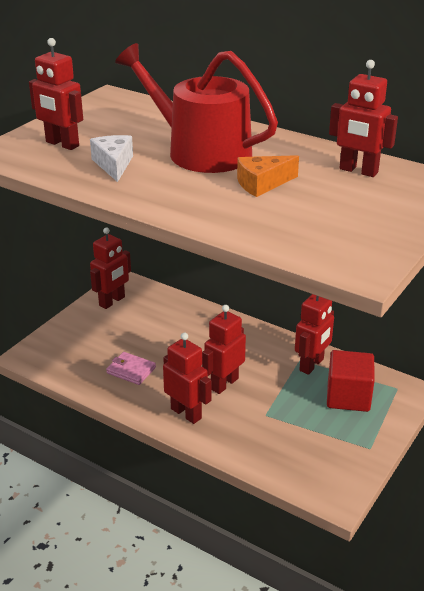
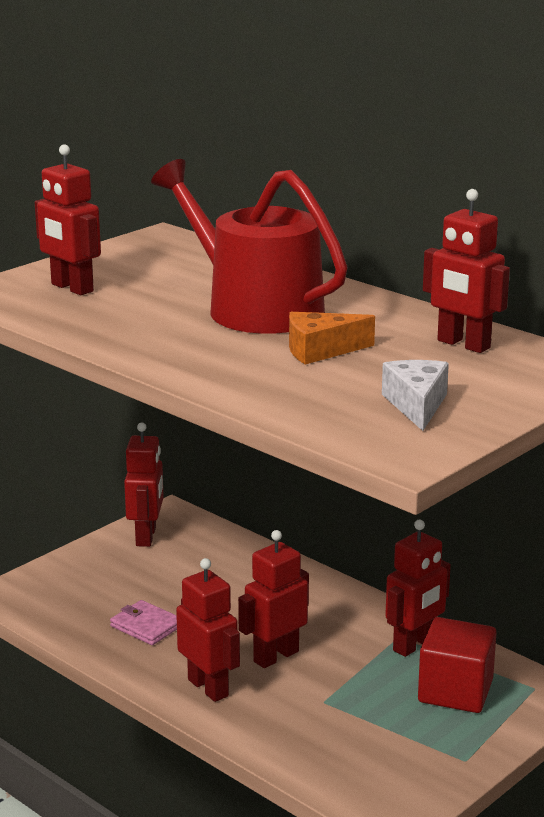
camera: 10 degrees right, 10 degrees down
white cheese [90,135,133,182] -> white cheese moved to [382,360,449,431]
red robot [90,227,131,309] -> red robot turned 45 degrees counterclockwise [124,422,164,547]

